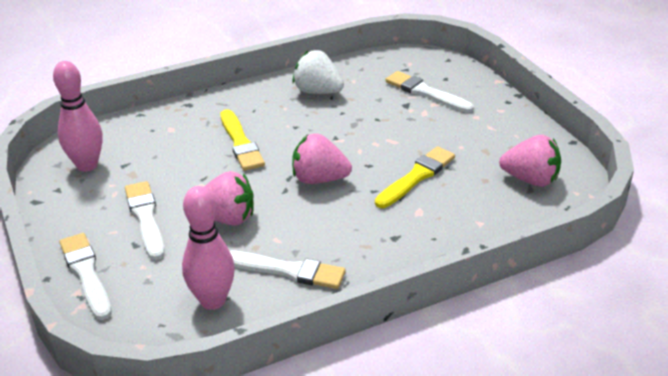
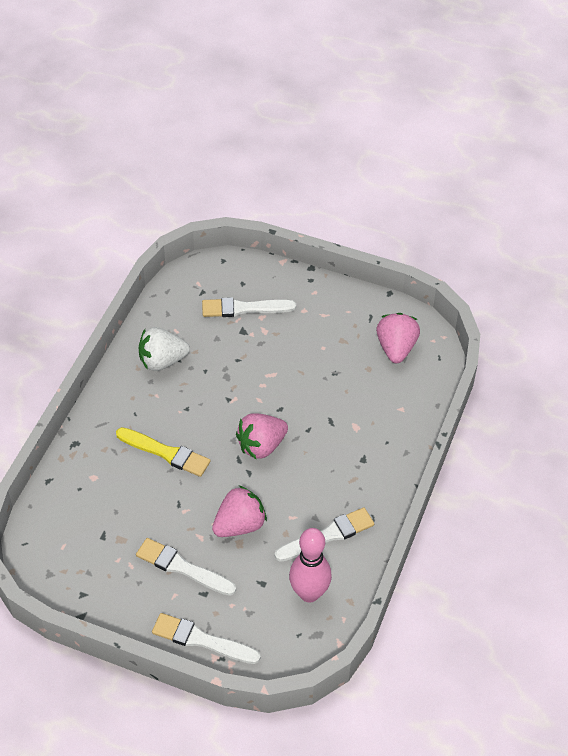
camera: 45 degrees left, 15 degrees up
pink bowling pin [53,61,103,172] -> none
yellow brush [375,146,455,208] -> none
pink strawberry [499,135,561,187] -> pink strawberry turned 60 degrees counterclockwise [376,313,420,363]

